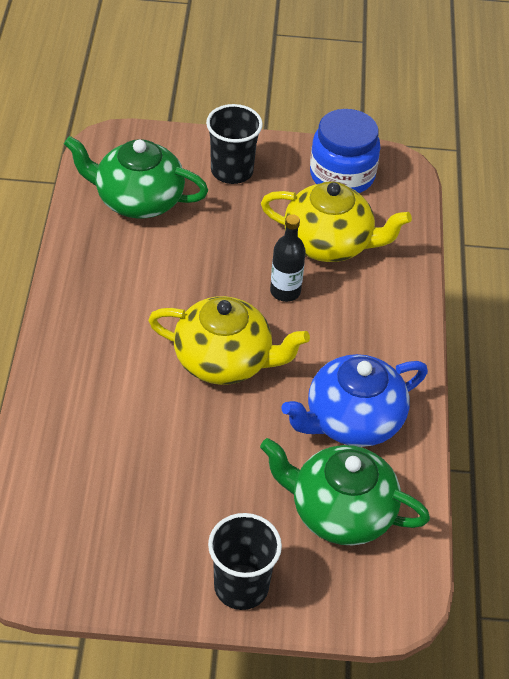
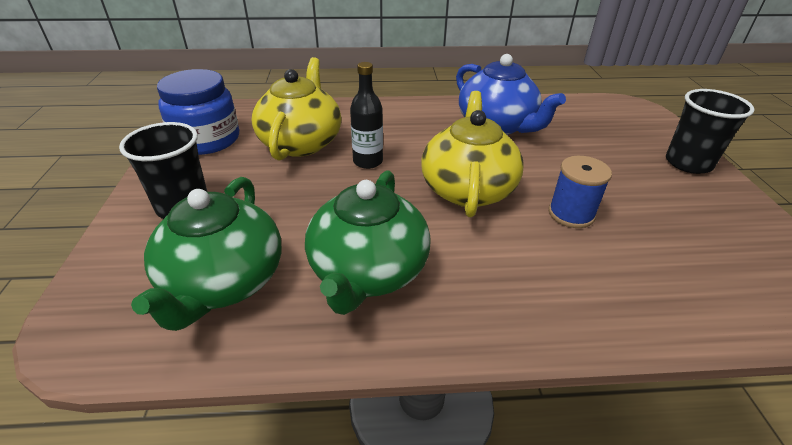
camera: 95 degrees left, 10 degrees down
green teapot [260,438,430,545] -> green teapot moved to [305,170,431,315]
none -> blue spool [548,156,612,228]

